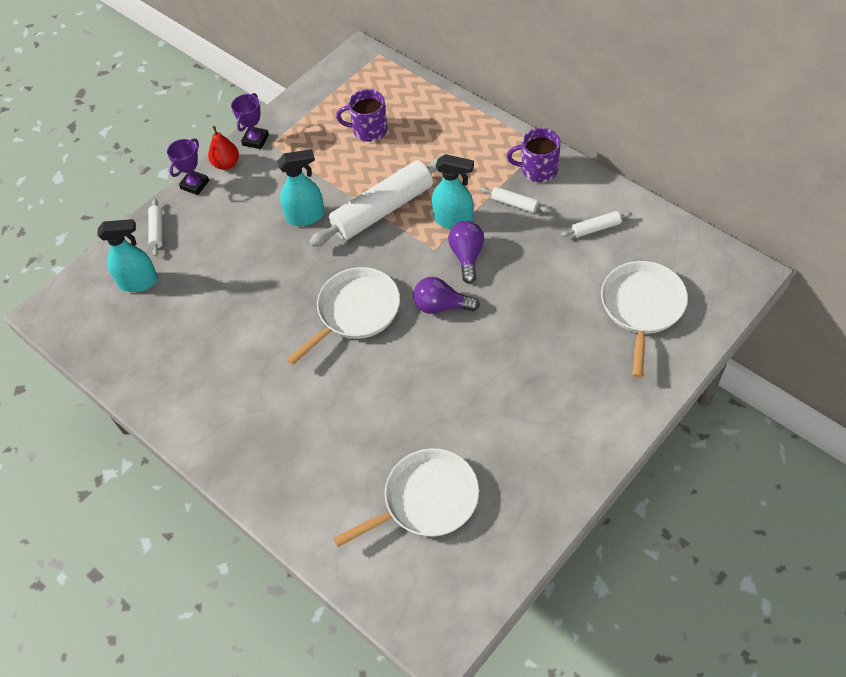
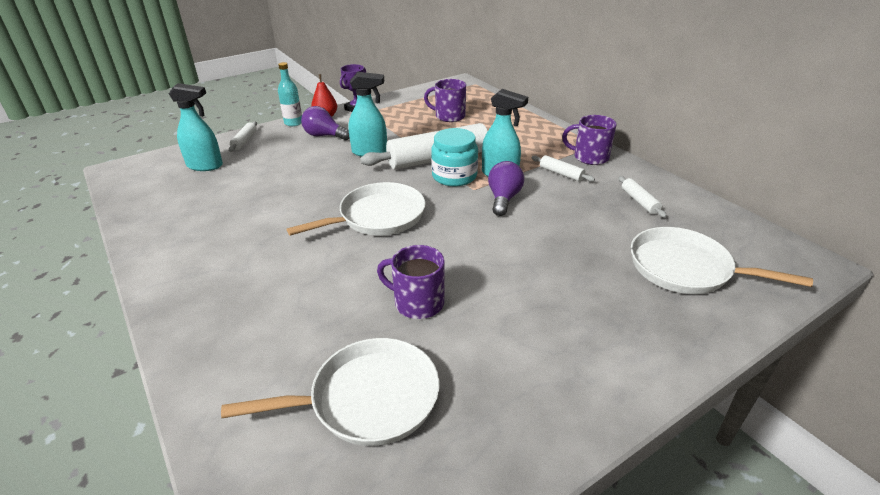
camera: 10 degrees right, 20 degrees down
purple trophy [167,138,209,195] -> turquoise bottle [278,62,302,126]
purple light bulb [413,277,480,314] -> purple light bulb moved to [301,106,350,140]
white rolling pin [561,211,632,238] -> white rolling pin turned 75 degrees clockwise [618,176,667,218]
white pan [601,261,688,378] -> white pan turned 90 degrees counterclockwise [631,227,813,294]
none -> purple mug [377,245,445,319]
none -> turquoise jar [431,128,478,186]

